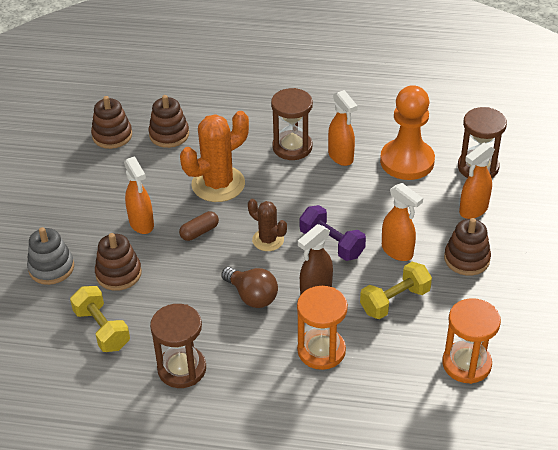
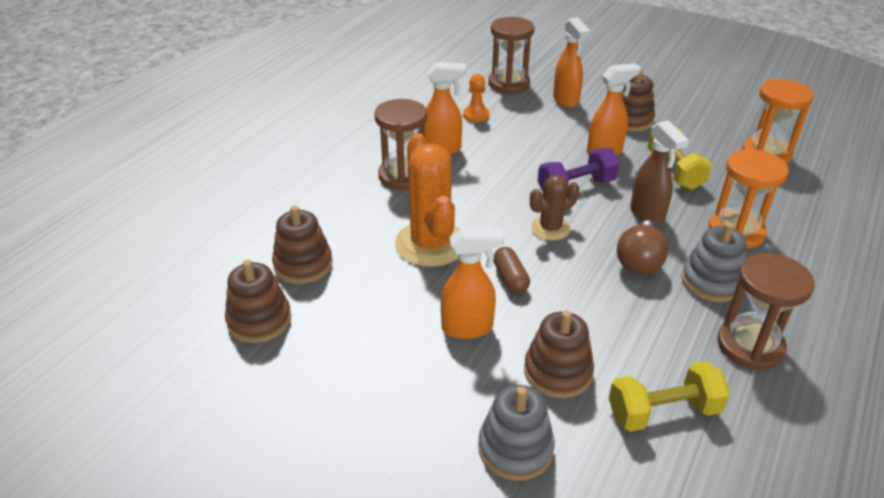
camera: 70 degrees left, 5 degrees down
brown light bulb [221,267,278,308] -> brown light bulb turned 135 degrees clockwise [617,220,668,275]
orange pawn [380,85,435,180] -> orange pawn [463,74,489,122], size x0.45
none -> grey stacking toy [681,222,747,302]

